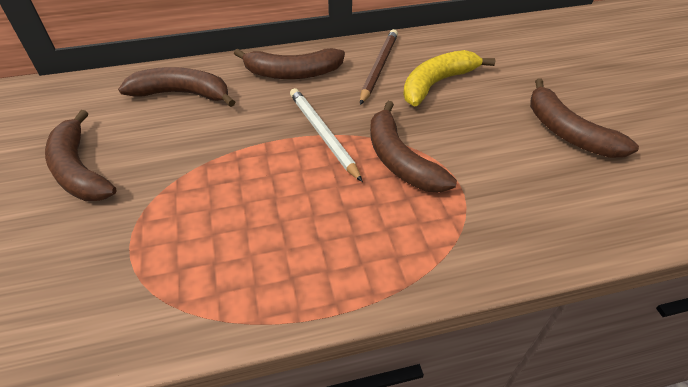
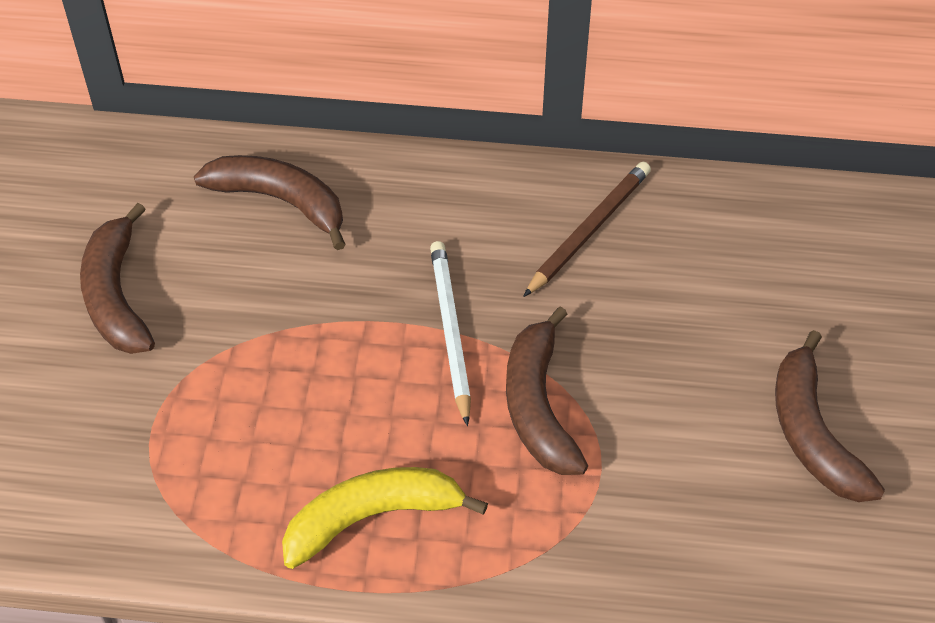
camera: 20 degrees right, 5 degrees up
brown banana [234,48,345,79] -> none
yellow banana [403,50,495,107] -> yellow banana moved to [282,467,488,569]

